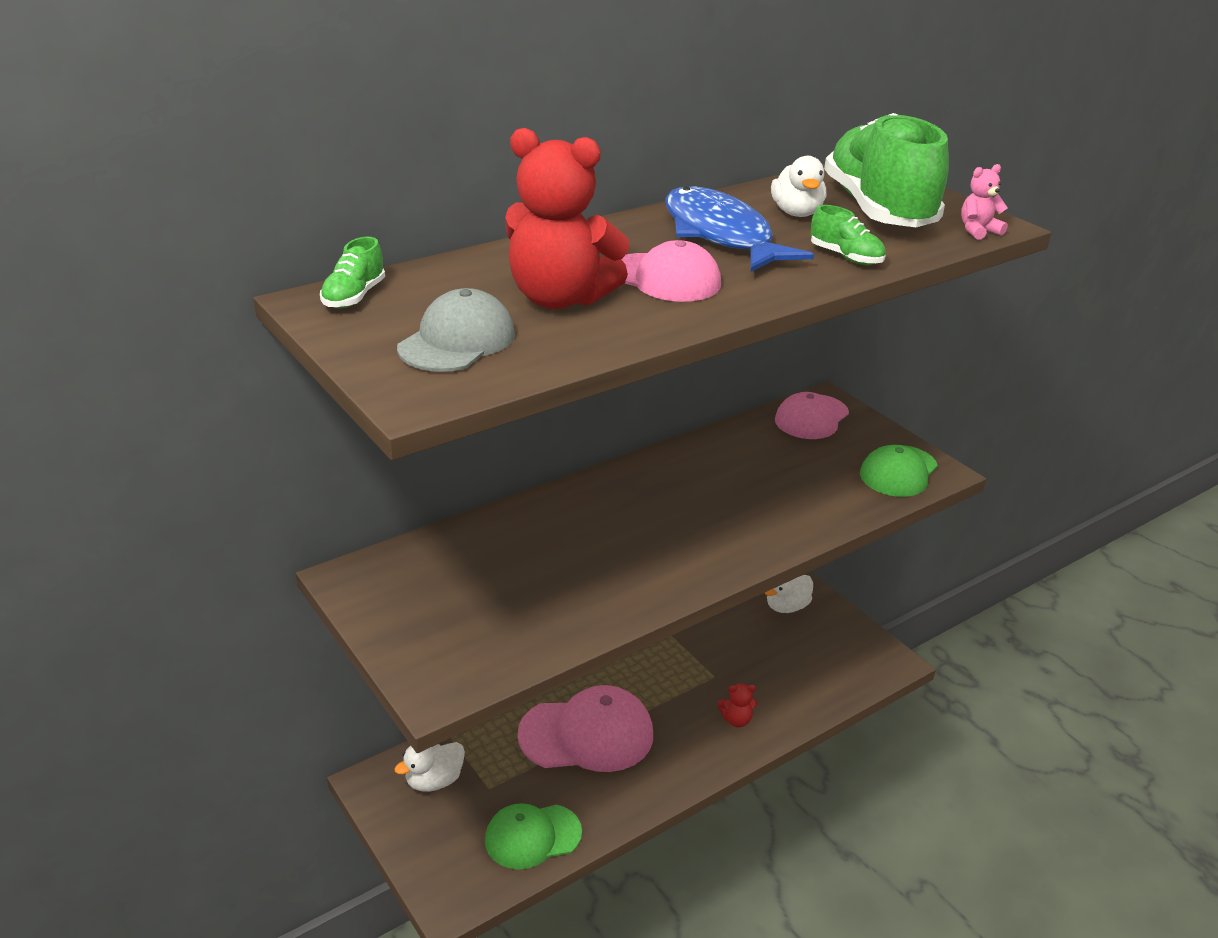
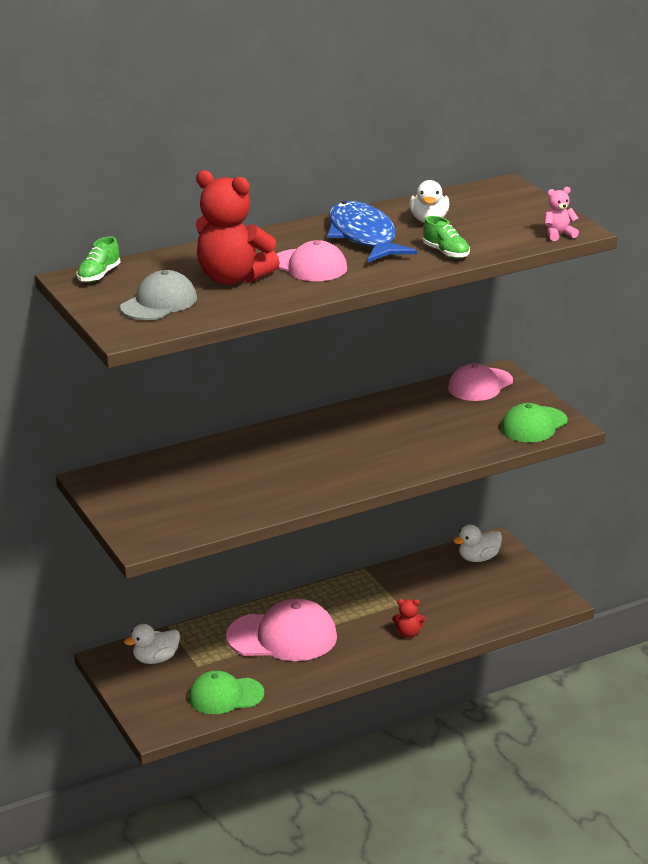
camera: 10 degrees right, 5 degrees down
green shoe [824,113,949,227] -> none

